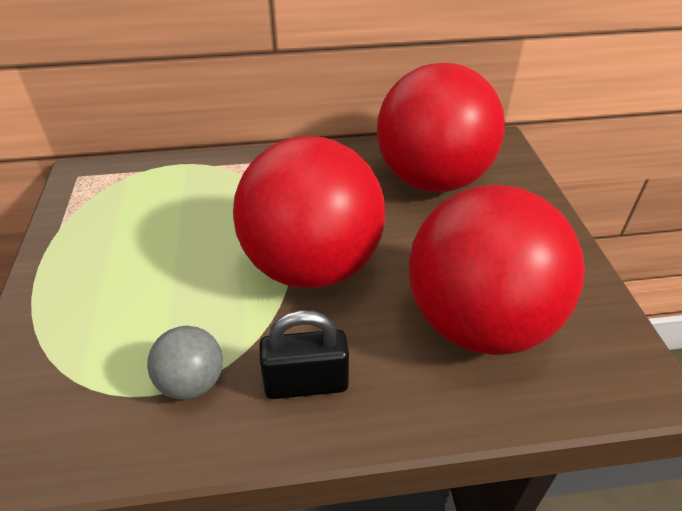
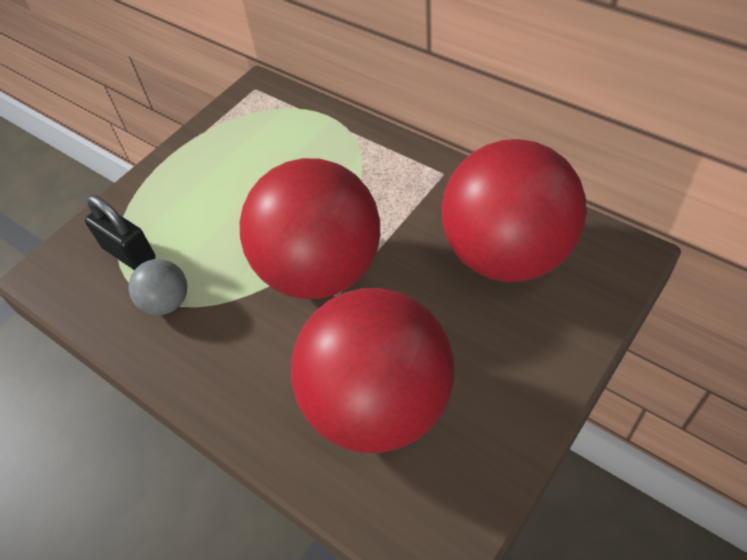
camera: 50 degrees right, 10 degrees up
black padlock [259,310,349,399] -> black padlock moved to [85,196,156,270]

